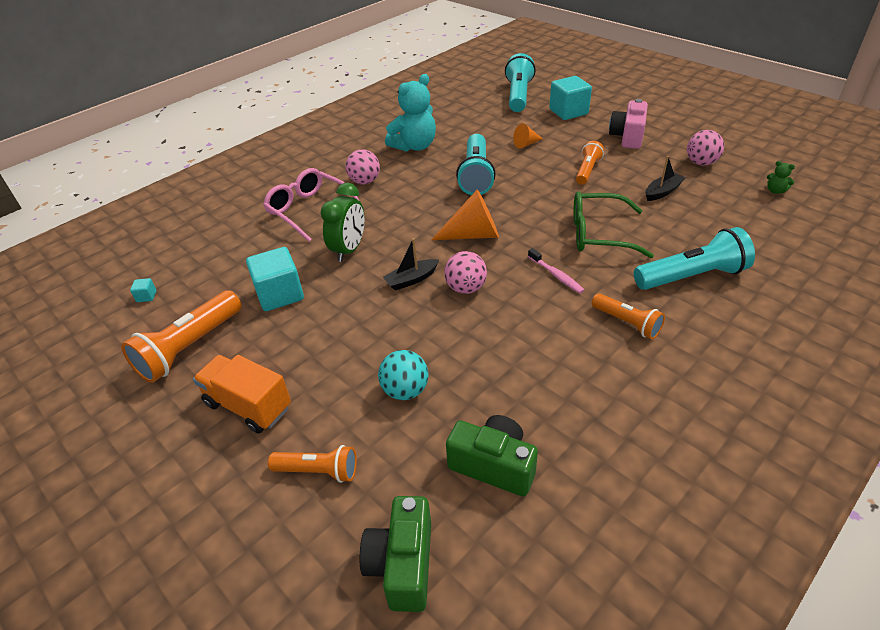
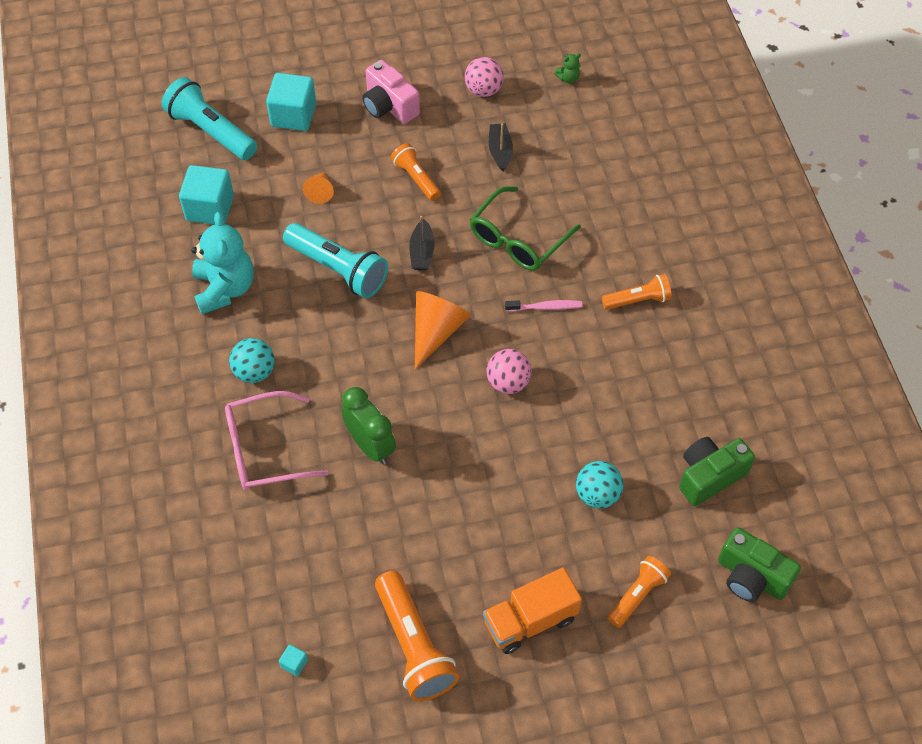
camera: 60 degrees left, 15 degrees up
turquoise cube [246,247,304,311] -> turquoise cube moved to [179,165,234,225]
pink ball [346,149,380,184] -> turquoise ball [229,338,275,383]
black boat [383,238,439,290] -> black boat moved to [409,216,435,270]
turquoise flashlight [634,227,755,290] -> none

